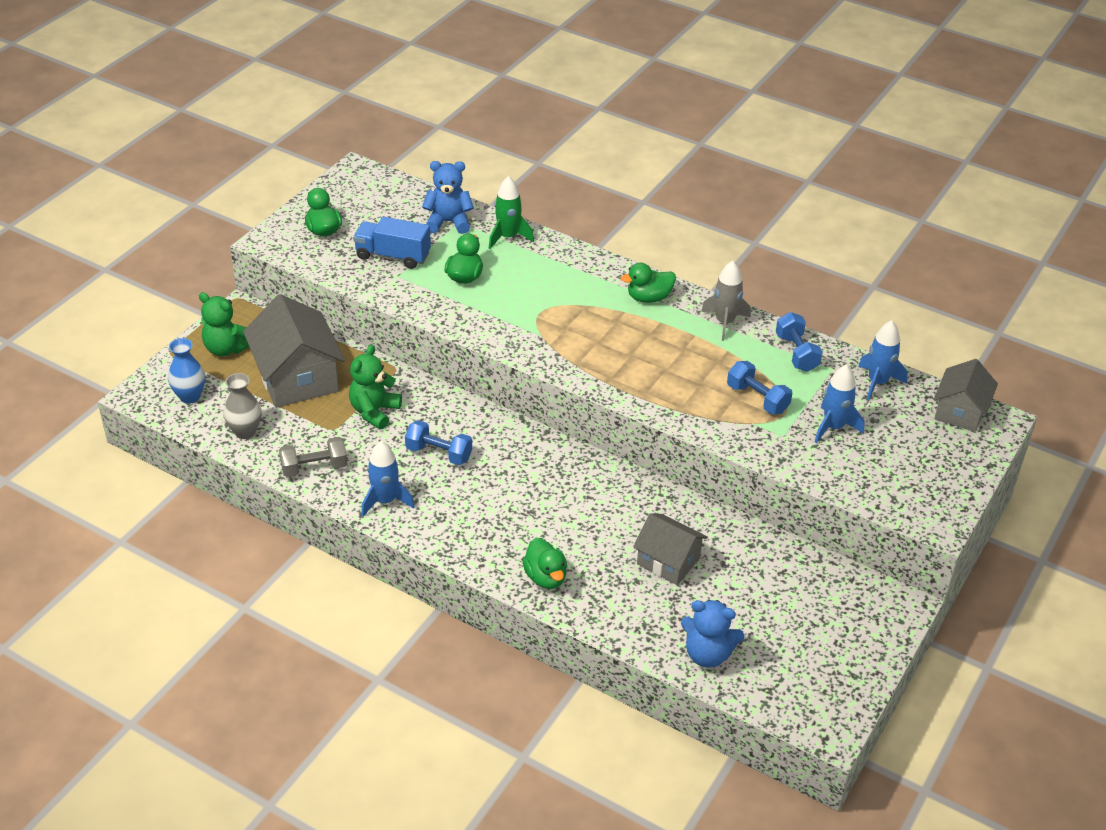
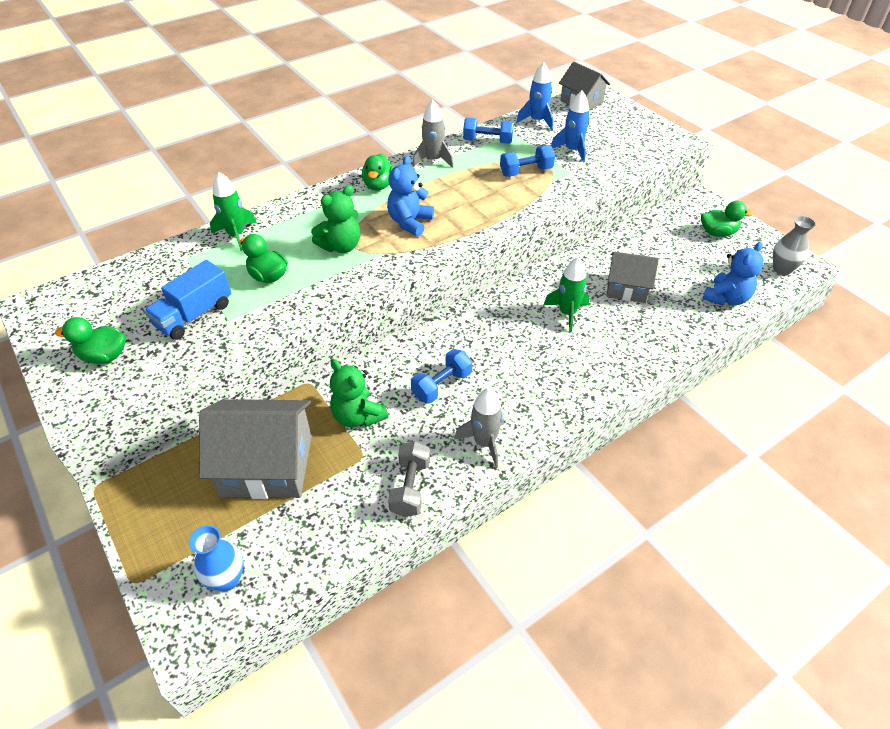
camera: 65 degrees left, 5 degrees up
green teddy bear [199,292,249,356] -> green teddy bear moved to [311,185,360,253]
grey vase [223,373,261,439] -> grey vase moved to [773,216,816,275]
blue rocket [361,441,415,517] -> grey rocket [454,388,504,467]
blue teddy bear [422,161,474,234] -> blue teddy bear moved to [387,156,434,236]
green duck [522,538,567,589] -> green duck moved to [701,201,753,237]
grey house [633,513,708,585] -> grey house turned 45 degrees clockwise [607,251,659,303]
none -> green rocket [544,257,590,332]

